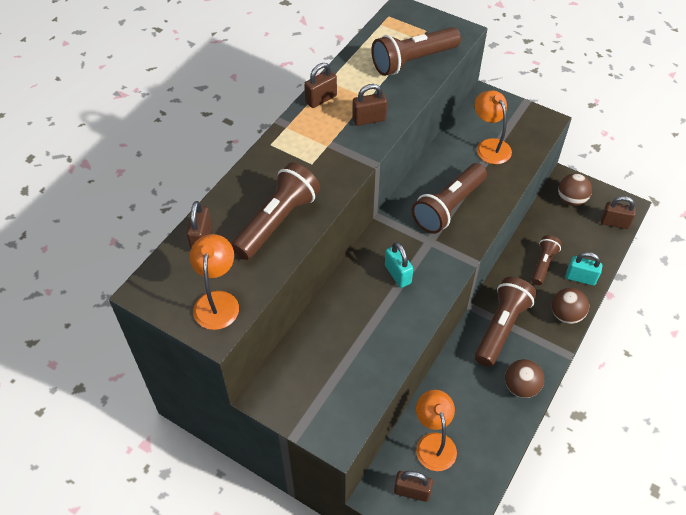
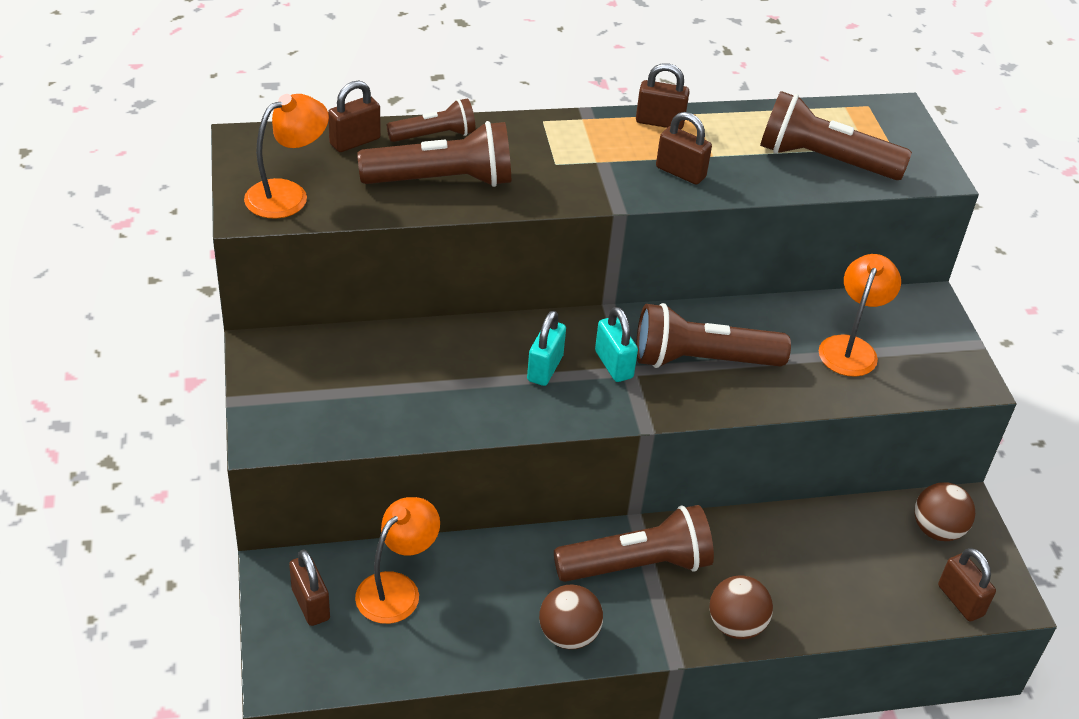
camera: 45 degrees right, 10 degrees down
brown flashlight [531,235,562,285] -> brown flashlight moved to [387,99,476,142]
turquoise padlock [566,252,603,286] -> turquoise padlock moved to [595,307,638,382]

